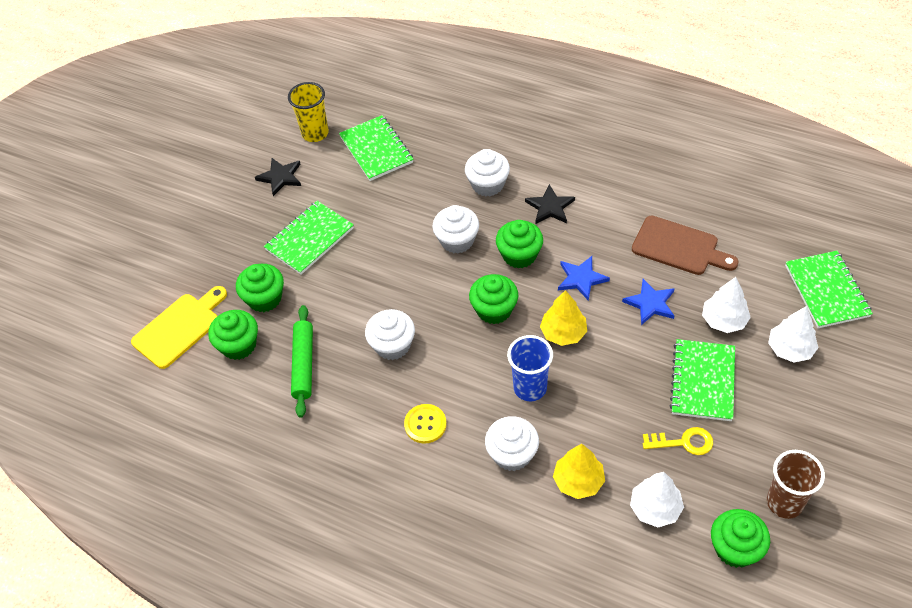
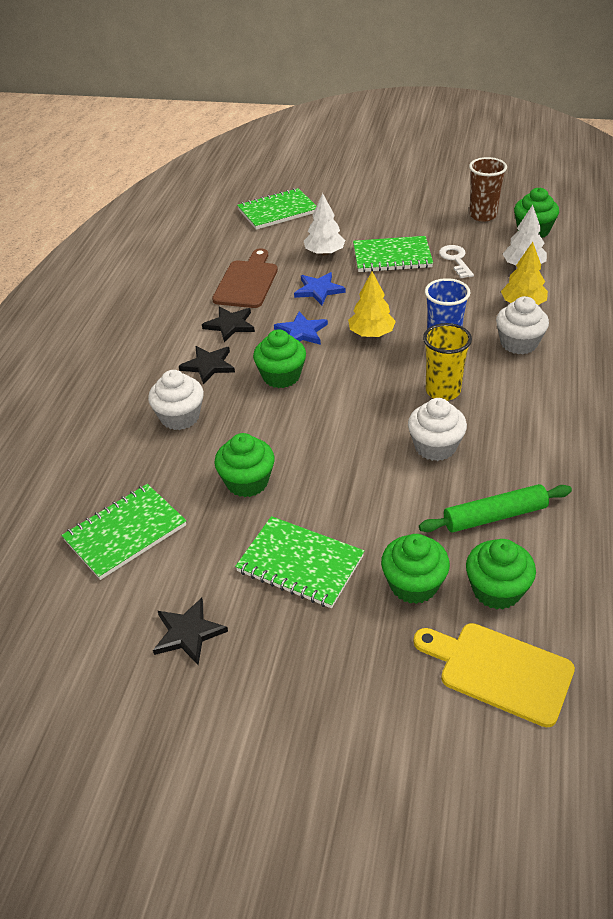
camera: 105 degrees left, 10 degrees down
yellow cup [288,82,329,142] -> yellow cup moved to [423,323,472,401]
yellow button [404,404,447,444] -> none
white cupcake [432,205,479,253] -> none
green cupcake [469,274,518,324] -> green cupcake moved to [215,433,274,497]
yellow key [643,427,713,455] -> white key [439,245,474,278]
white tree [768,306,818,363] -> none
none -> black star [202,306,255,342]

